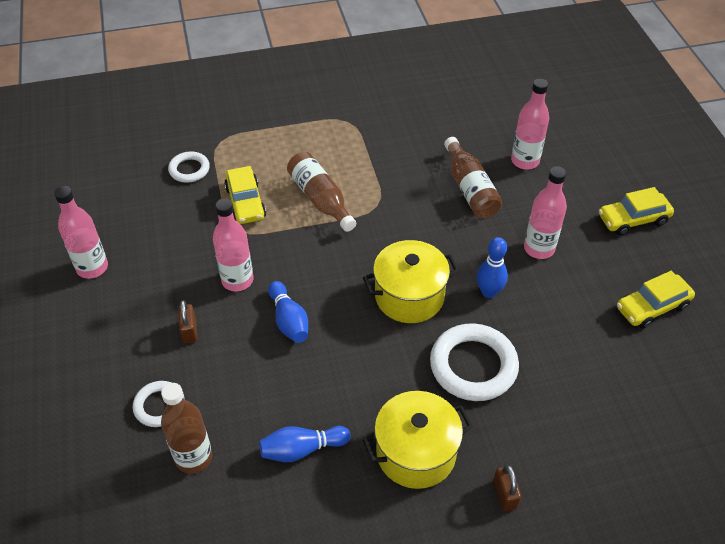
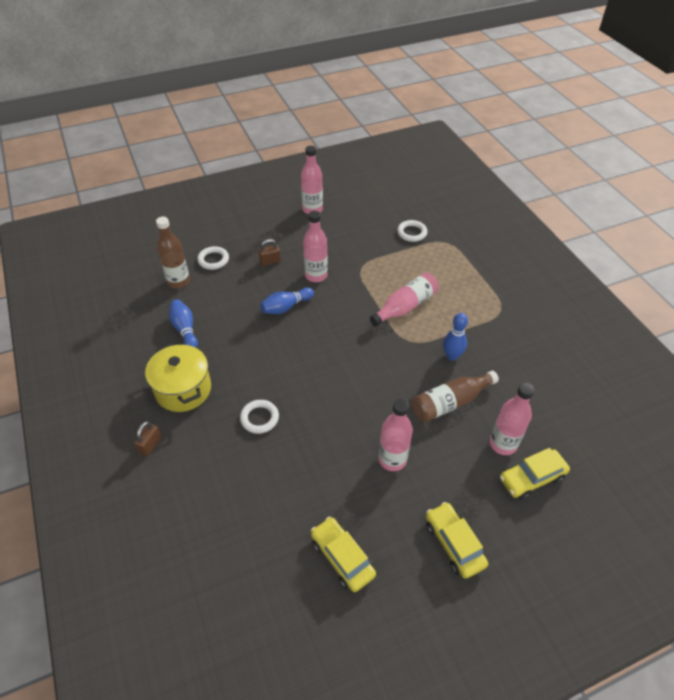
camera: 80 degrees right, 0 degrees up
yellow car [224,166,266,224] -> yellow car moved to [500,448,570,500]
brown bottle [287,152,356,232] -> pink bottle [370,272,439,326]
yellow pot [363,240,459,323] -> none
white ring [430,323,519,401] -> white ring [240,400,279,434], size x0.56
blue bowling pin [477,237,508,298] -> blue bowling pin moved to [443,313,468,361]
brown padlock [493,464,521,511] -> brown padlock turned 45 degrees counterclockwise [134,421,161,456]

